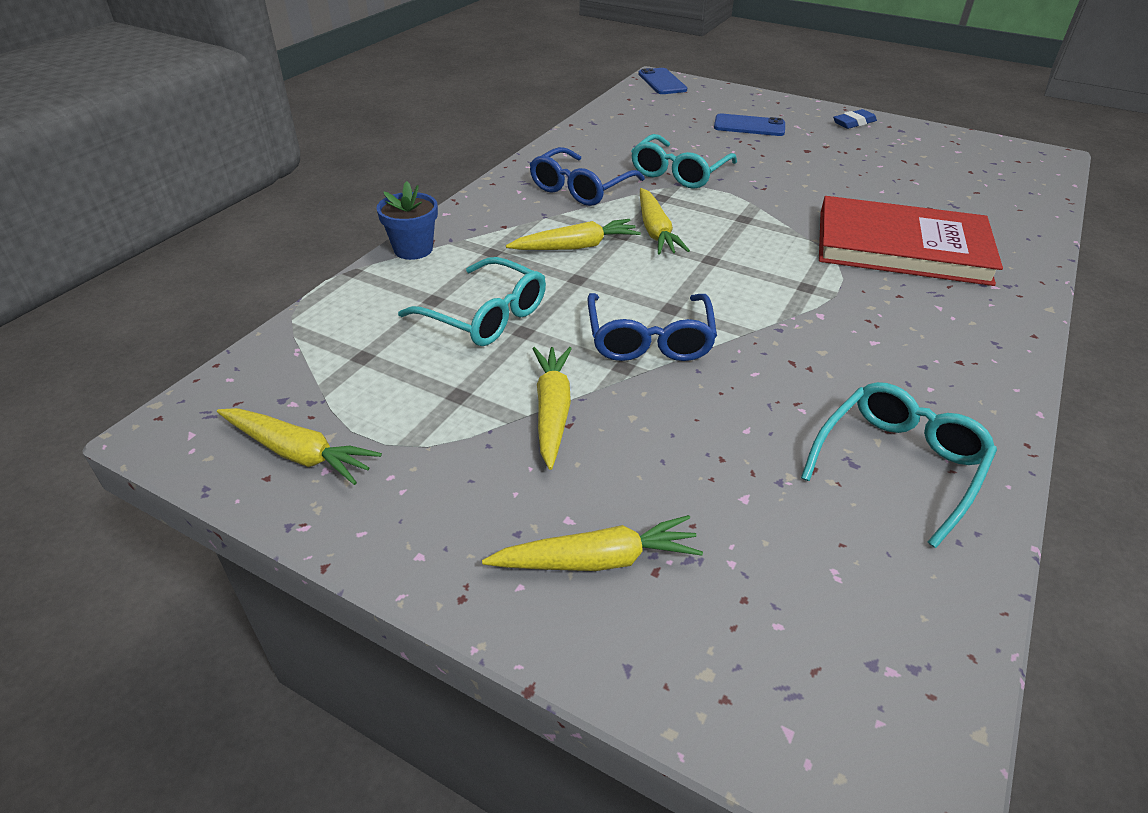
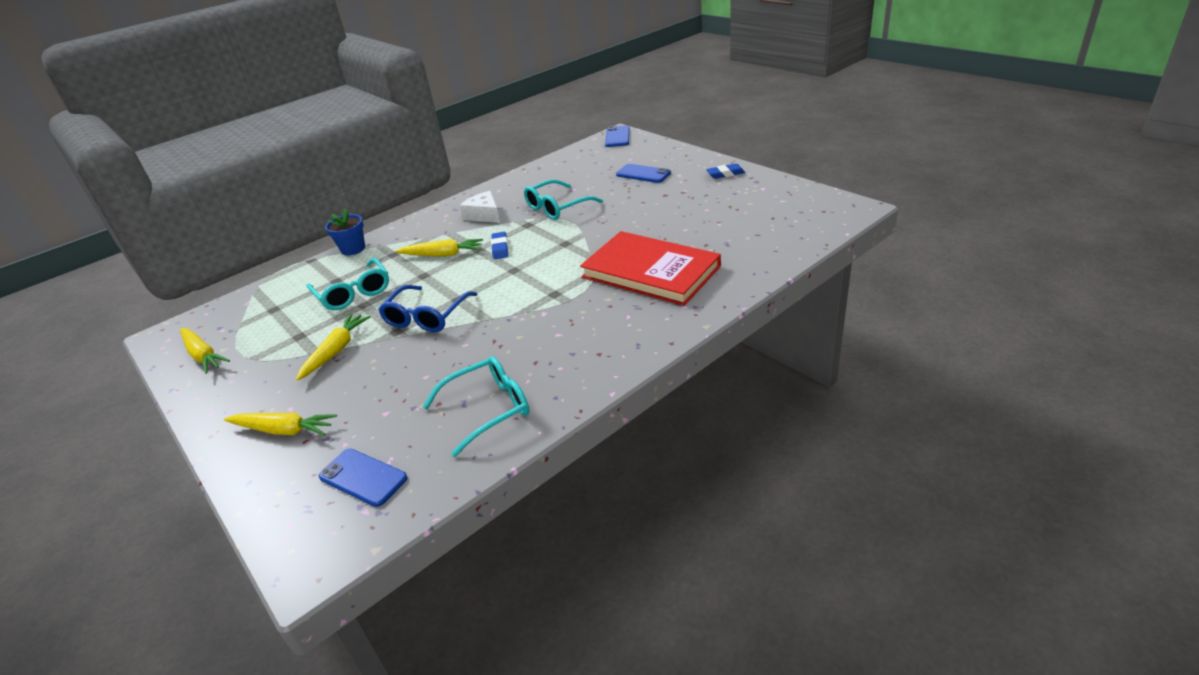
camera: 25 degrees right, 5 degrees down
blue glasses [530,147,645,206] -> white cheese [460,191,500,223]
yellow carrot [640,188,690,255] -> blue eraser [491,232,508,259]
none -> blue phone [319,449,408,507]

